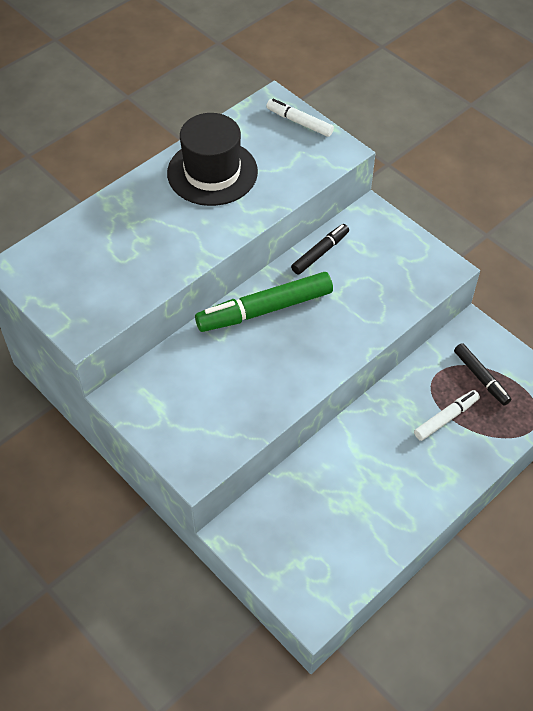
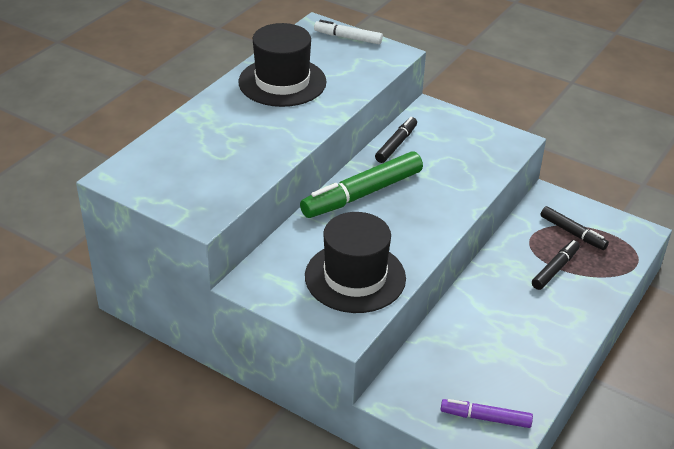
camera: 15 degrees left, 15 degrees down
white marker [414,390,480,441] -> black marker [532,240,580,290]
none -> black hat [305,212,406,313]
none -> purple marker [441,399,533,428]

